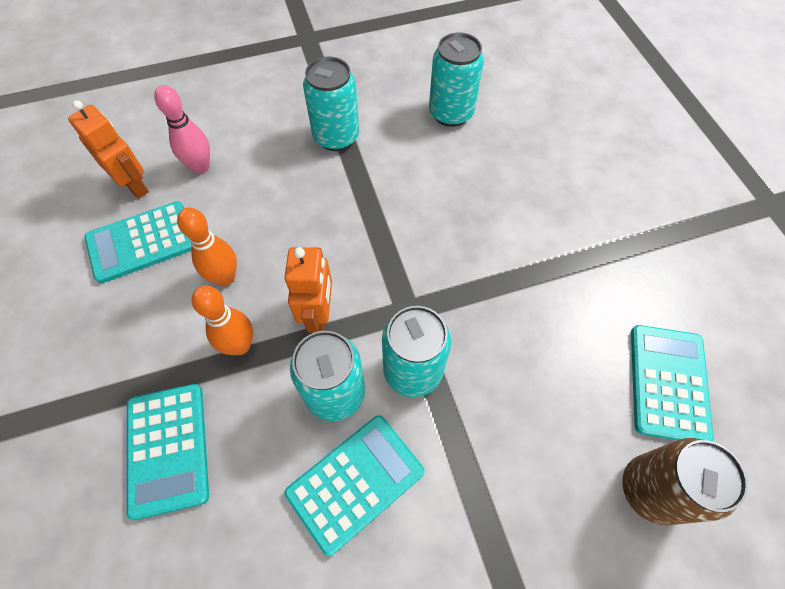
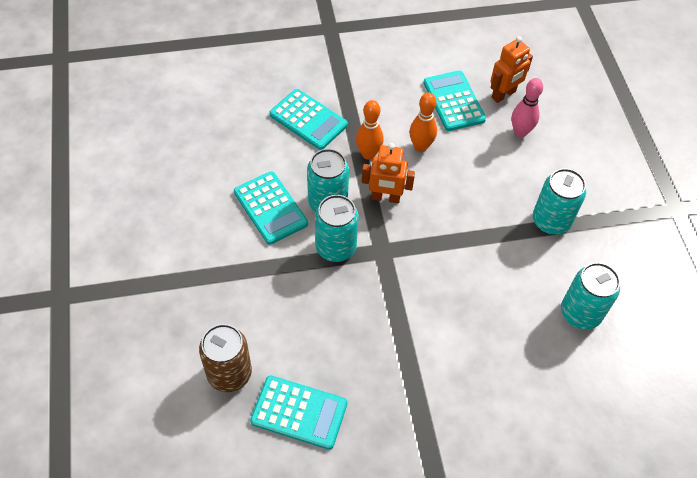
camera: 95 degrees right, 5 degrees down
turquoise calculator [127,384,209,520] -> turquoise calculator turned 135 degrees counterclockwise [269,89,348,150]

